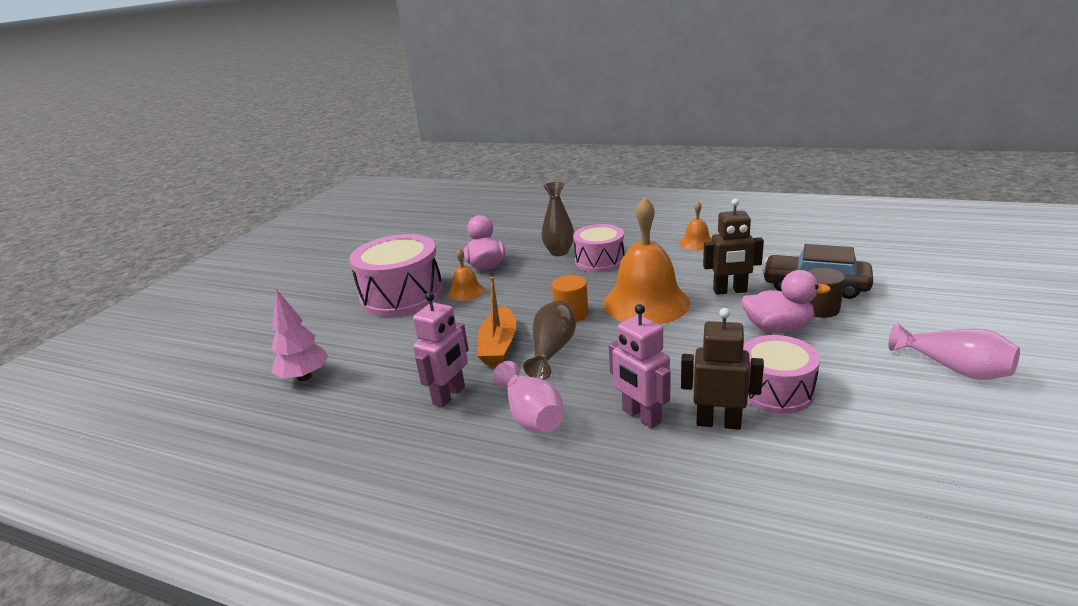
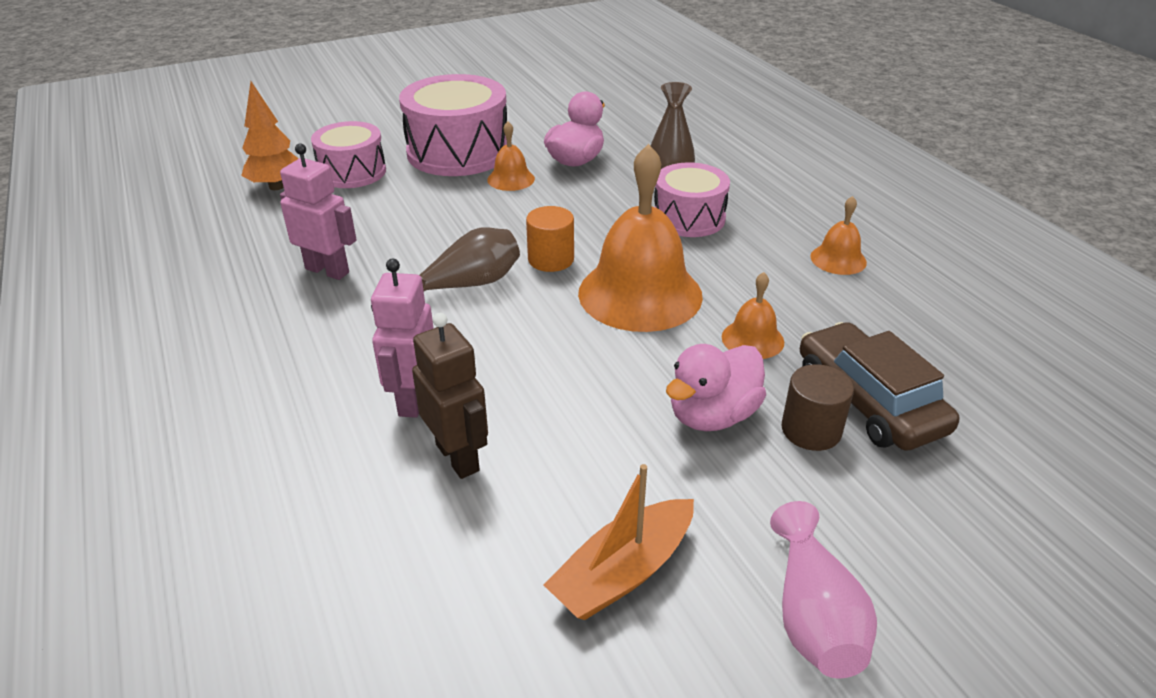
camera: 40 degrees right, 10 degrees up
pink tree [271,289,329,381] -> orange tree [241,81,298,190]
pink robot [413,292,469,407] -> pink robot turned 135 degrees counterclockwise [280,143,357,280]
orange boat [477,277,516,365] -> orange boat moved to [543,464,694,620]
pink vase [493,361,563,432] -> none
brown robot [703,198,764,295] -> orange bell [722,272,784,359]
pink duck [741,270,831,333] -> pink duck turned 90 degrees clockwise [666,344,766,431]
pink drum [743,335,820,414] -> pink drum moved to [311,121,386,188]

